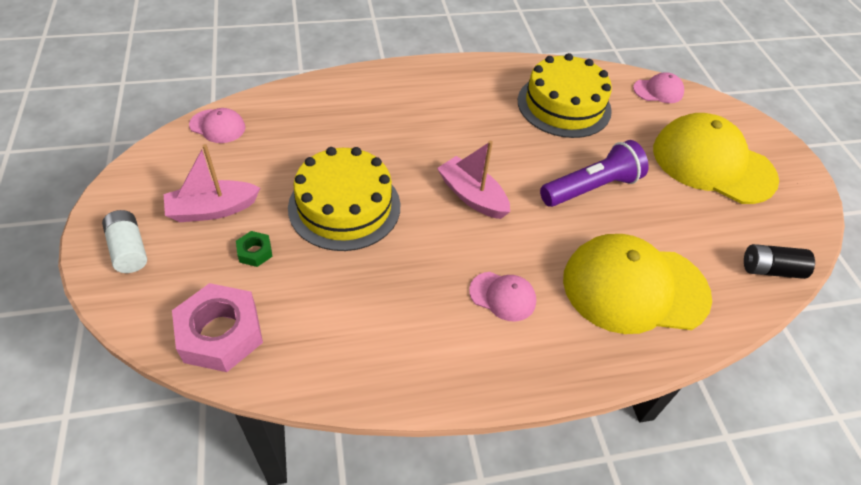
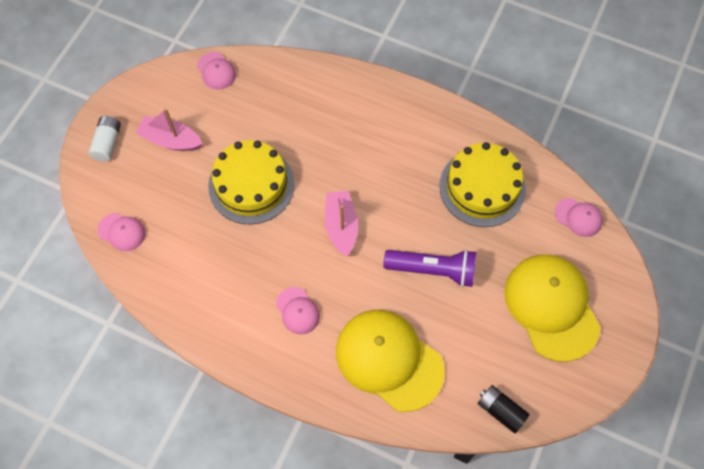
camera: 40 degrees right, 15 degrees up
pink nut [172,283,263,372] -> pink cap [98,213,146,251]
green nut [236,231,273,267] -> none

